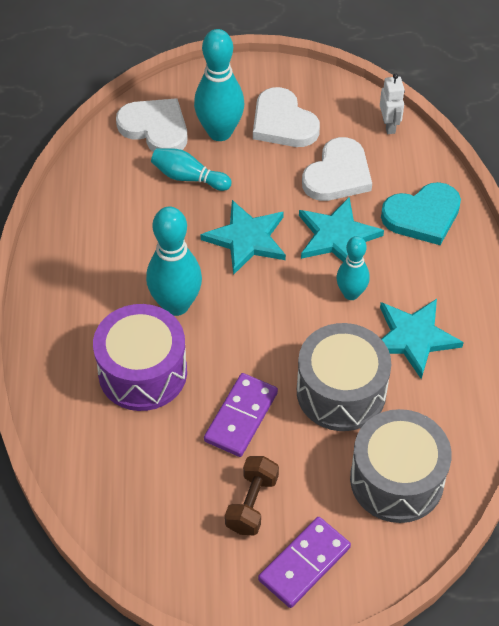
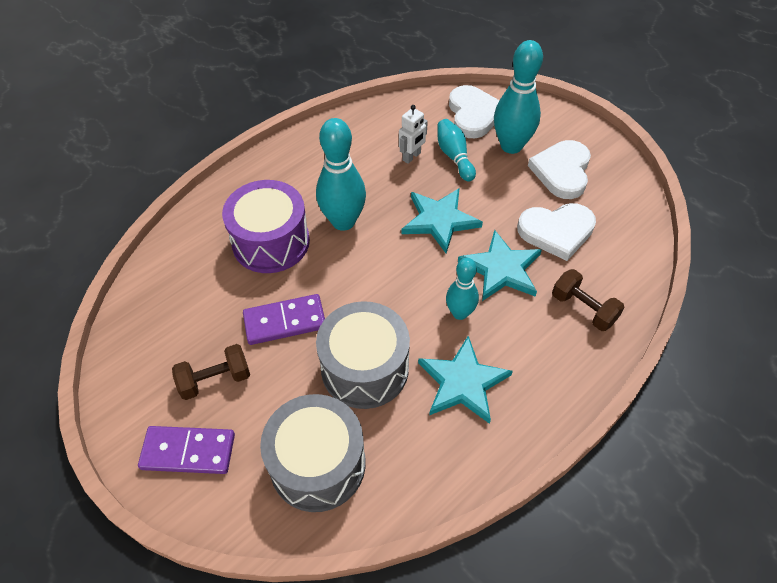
camera: 50 degrees right, 0 degrees up
white robot [380,73,405,134] -> white robot moved to [399,105,428,164]
turquoise heart [381,182,461,245] -> brown dumbbell [552,269,624,331]

